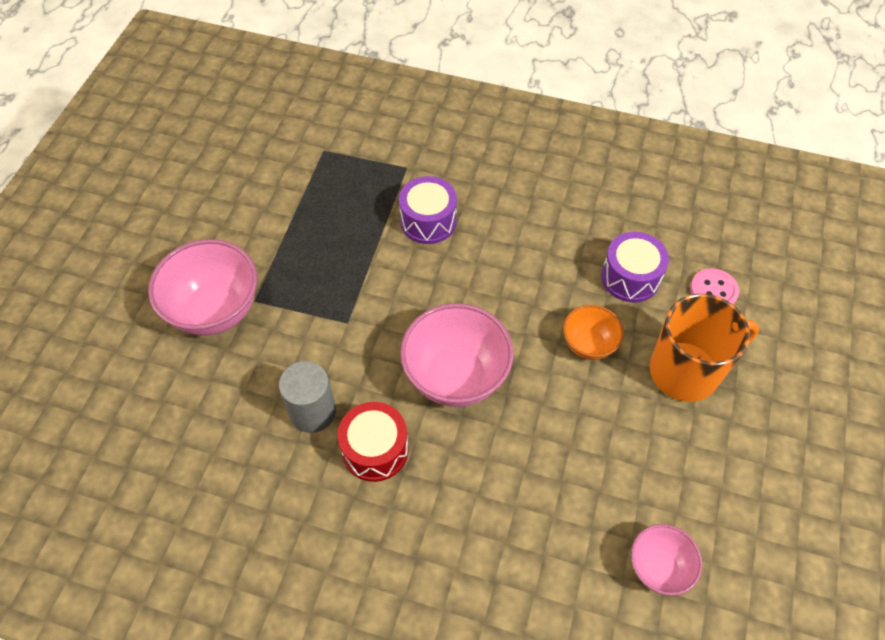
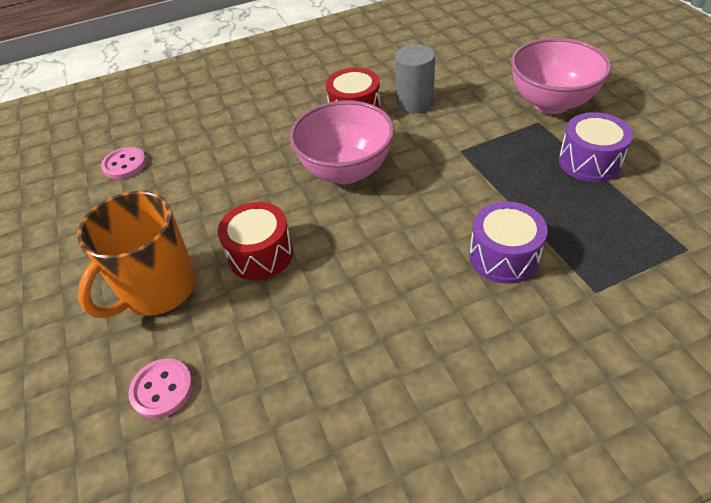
camera: 145 degrees right, 10 degrees down
orange bowl [563,305,624,360] -> red drum [218,202,293,280]
purple drum [601,232,669,302] -> purple drum moved to [559,112,633,182]
pink bowl [631,524,702,596] -> pink button [101,147,147,179]

